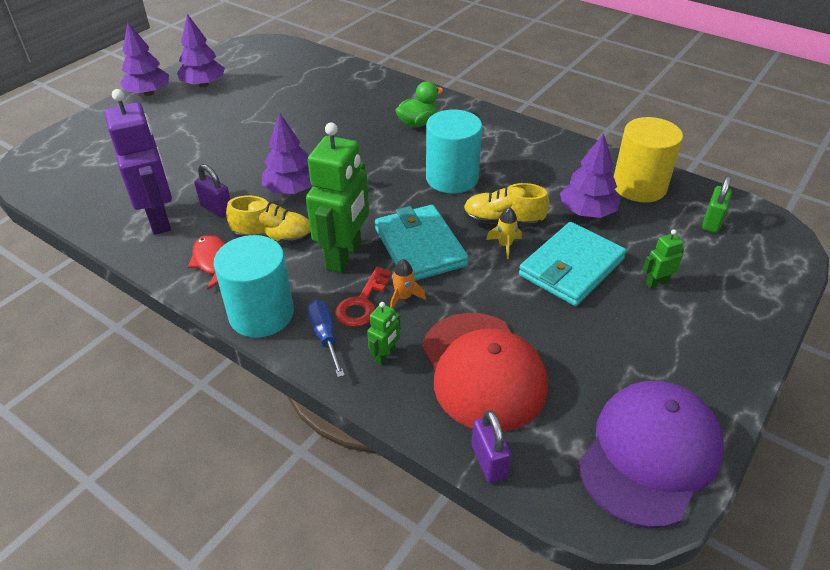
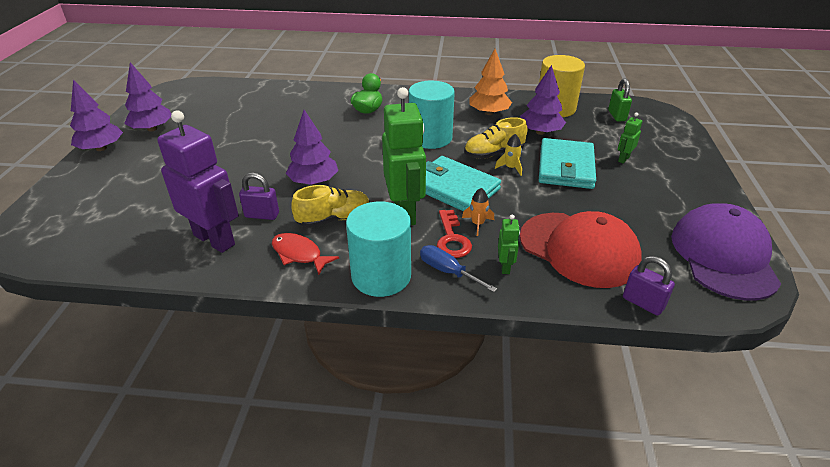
camera: 30 degrees left, 5 degrees down
none -> orange tree [469,49,512,115]

